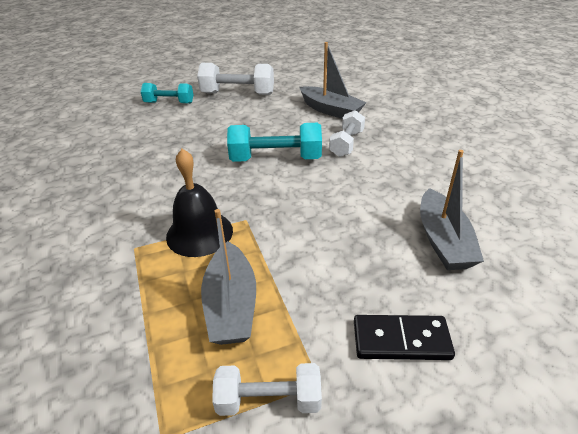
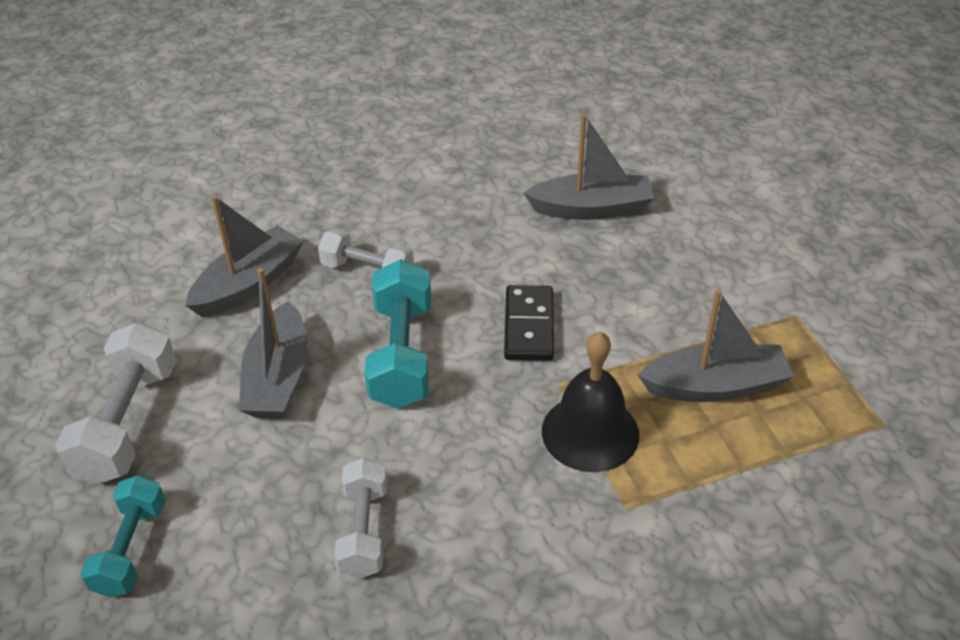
camera: 90 degrees left, 5 degrees up
white dumbbell [212,363,322,416] -> white dumbbell moved to [334,458,387,578]
black domino [354,315,455,360] -> black domino moved to [504,285,554,361]
none -> grey boat [239,268,308,419]

